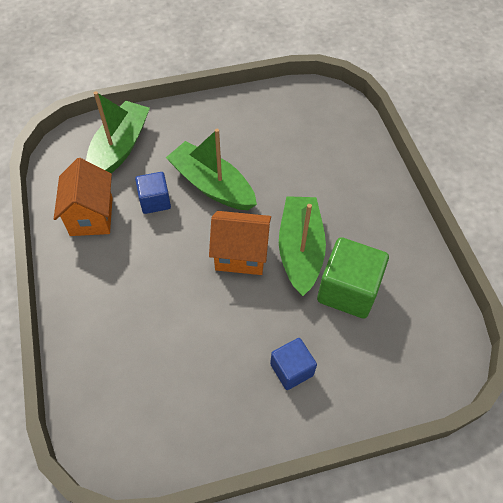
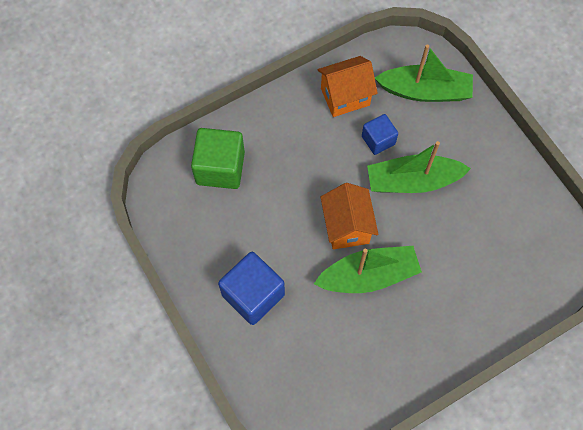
camera: 75 degrees right, 10 degrees up
green boat [166,129,257,210] -> green boat turned 120 degrees counterclockwise [367,141,471,193]
blue cube [270,338,317,390] -> blue cube [218,252,285,325], size x1.68
green cube [317,237,389,319] -> green cube moved to [191,128,245,189]

